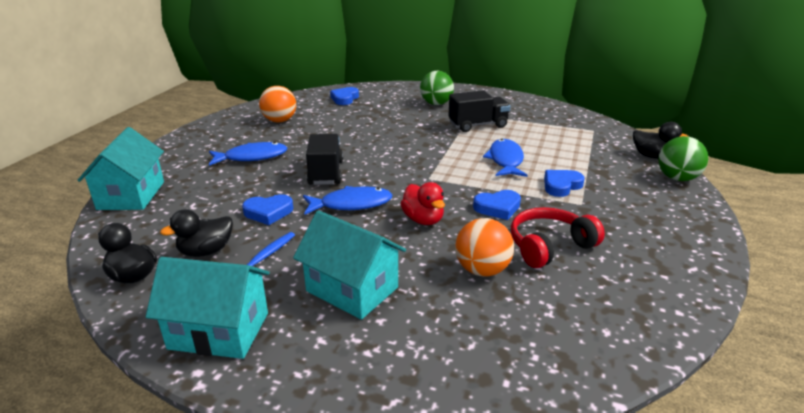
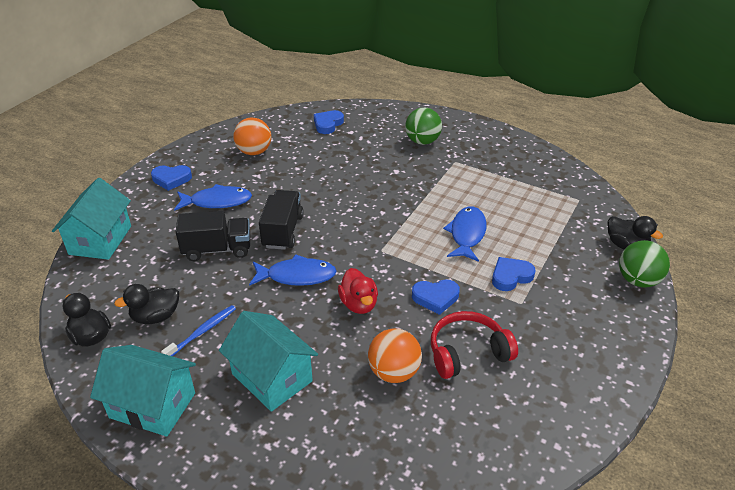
camera: 10 degrees right, 10 degrees up
blue heart [242,194,293,225] -> blue heart moved to [151,165,192,191]
black truck [448,90,511,132] -> black truck moved to [176,211,250,261]

